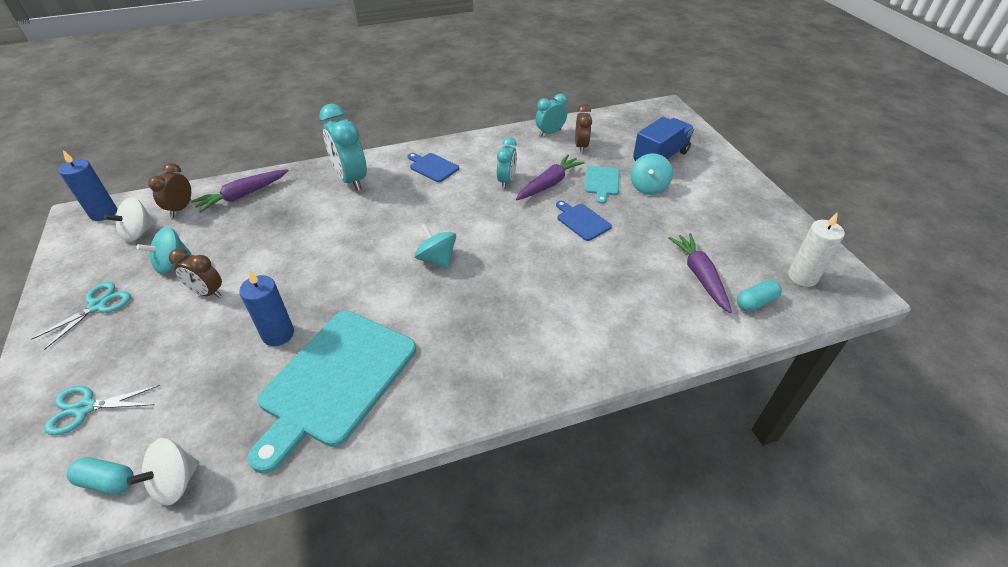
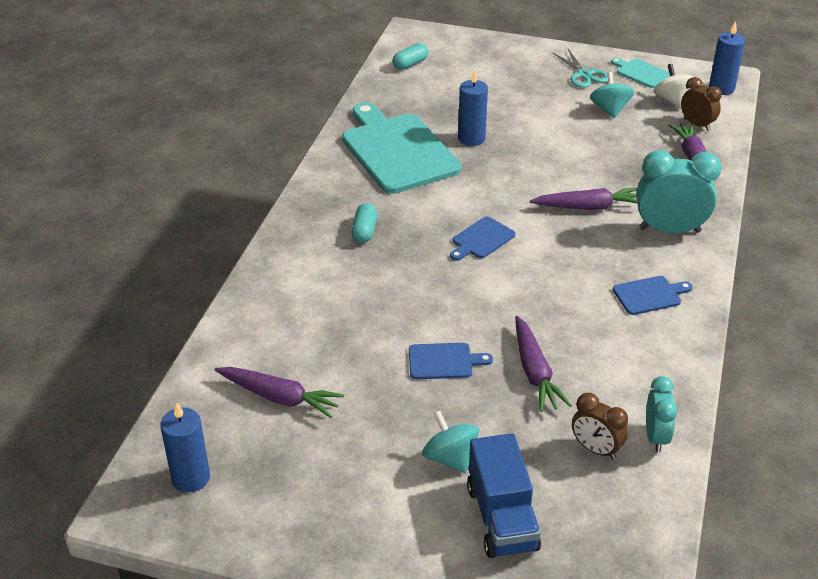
camera: 125 degrees right, 5 degrees down
turquoise scissors [44,385,160,435] -> none
white spinning top [127,438,199,506] -> none
brown clock [169,248,222,297] -> none
turquoise spinning top [415,223,456,269] -> blue cutting board [450,217,515,261]
turquoise clock [497,137,517,189] -> none
turquoise cutting board [585,166,619,204] -> turquoise cutting board moved to [611,58,670,88]
turquoise capsule [737,280,782,312] -> turquoise capsule moved to [351,203,377,243]
white candle [788,212,845,287] -> blue candle [160,402,210,492]
none -> purple carrot [529,188,637,210]

